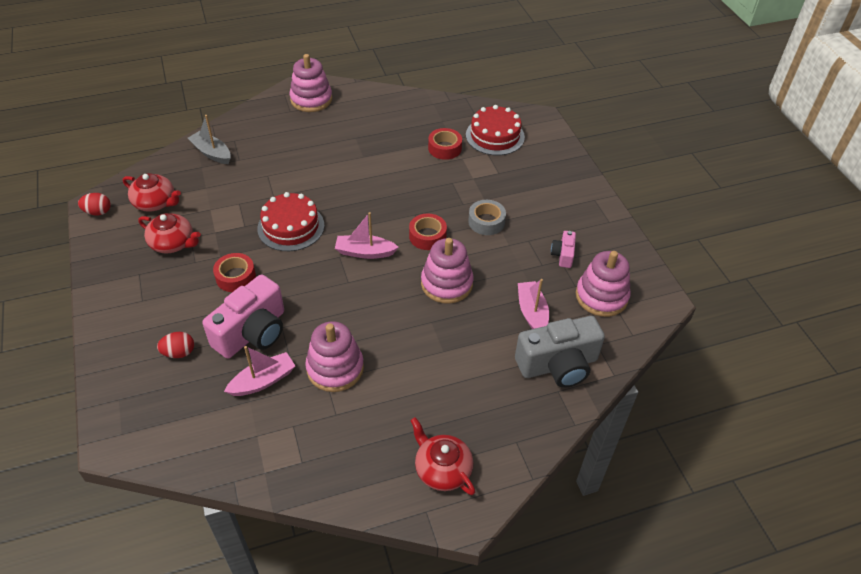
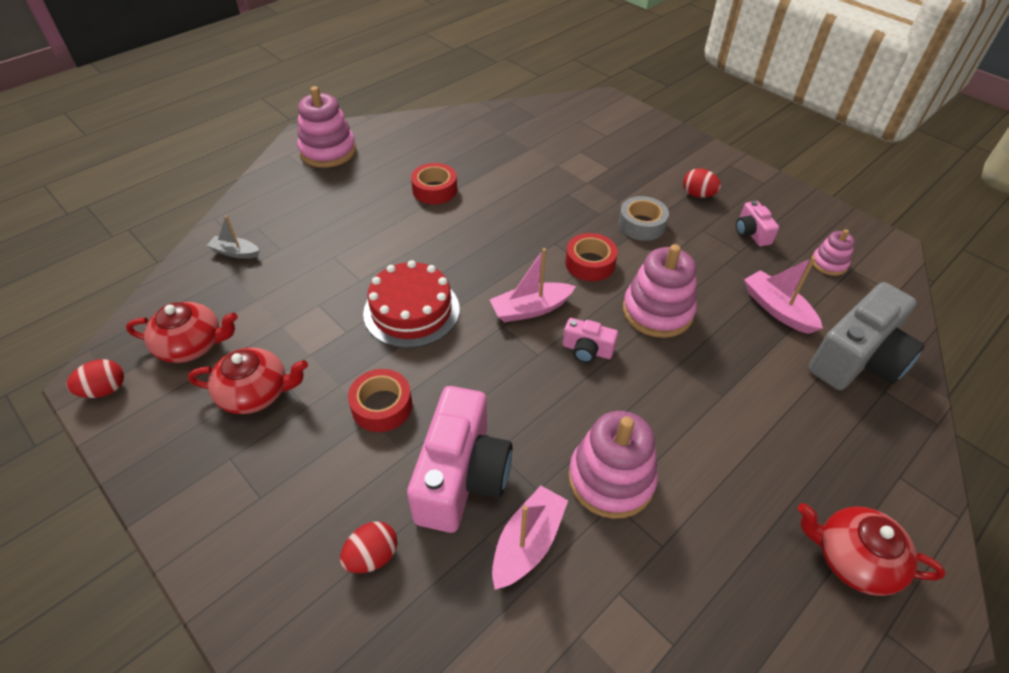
camera: 25 degrees left, 0 degrees up
grey boat [188,115,231,164] -> grey boat [207,216,260,259], size x0.66
red tape [428,128,462,160] -> red tape moved to [411,163,457,204]
red cake [466,105,525,155] -> none
pink stacking toy [576,251,631,317] -> pink stacking toy [811,229,855,276], size x0.54
none -> pink camera [563,318,618,363]
none -> red egg [683,168,721,198]

